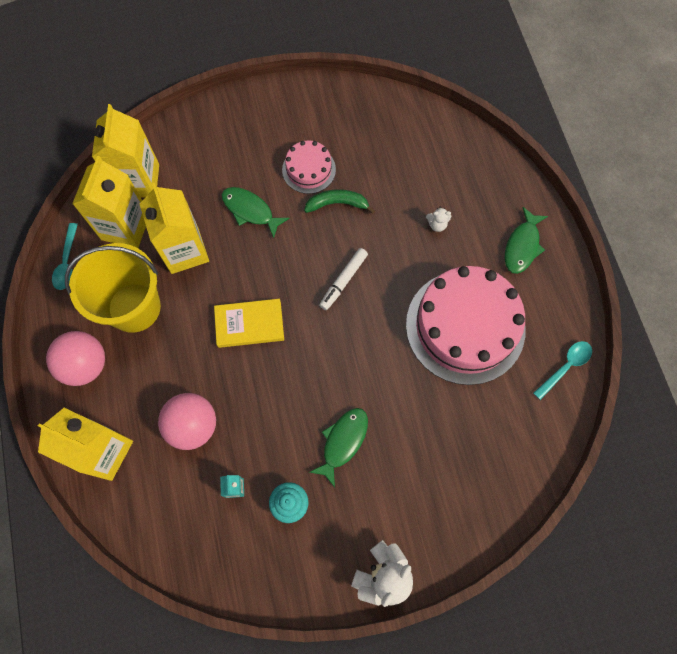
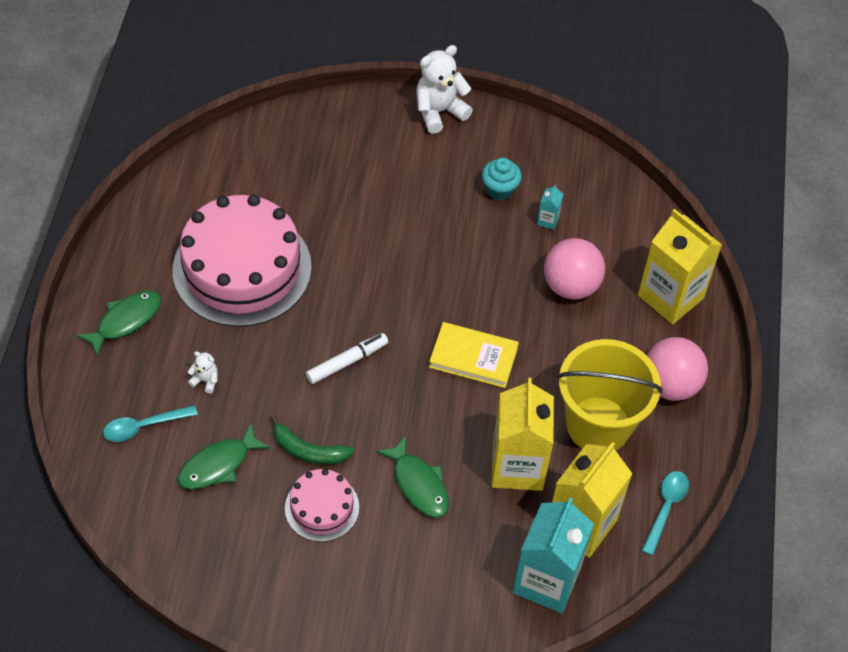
camera: 160 degrees left, 15 degrees down
yellow carton [92,104,159,197] -> turquoise carton [513,498,594,613]
green fish [310,408,368,487] -> green fish moved to [177,423,270,489]
turquoise spoon [533,341,592,400] -> turquoise spoon moved to [103,405,198,442]

